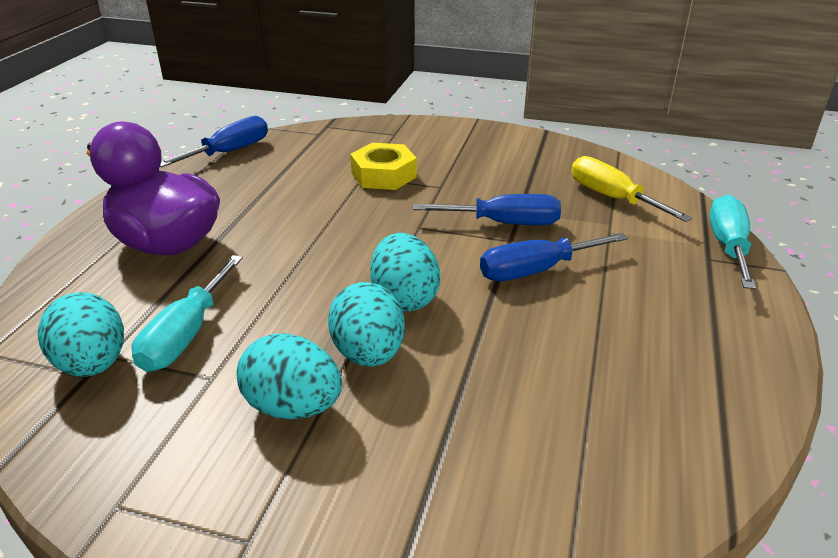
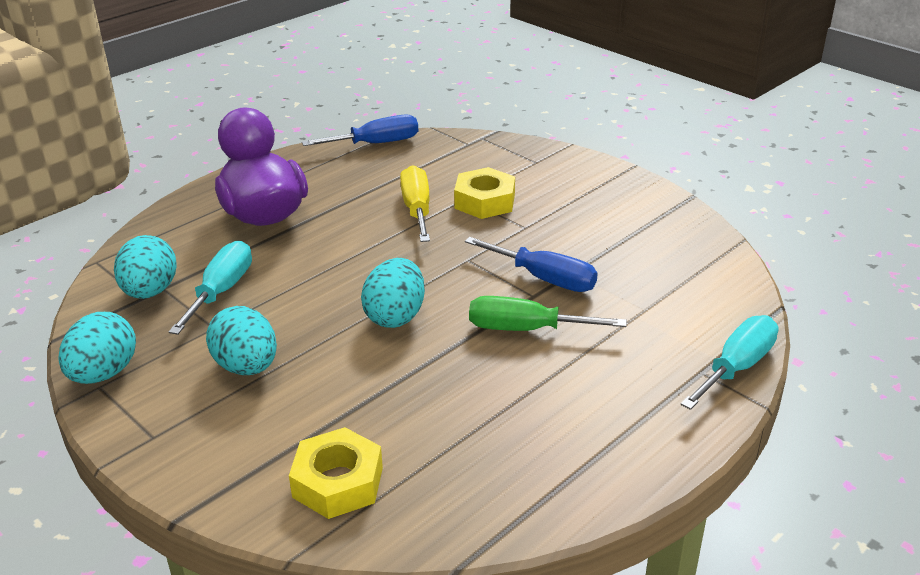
camera: 30 degrees right, 0 degrees up
turquoise screwdriver [131,255,243,372] -> turquoise screwdriver turned 150 degrees clockwise [169,240,252,335]
turquoise egg [328,282,405,367] -> turquoise egg moved to [58,312,136,384]
blue screwdriver [480,233,628,281] -> green screwdriver [469,296,627,331]
yellow screwdriver [571,156,693,222] -> yellow screwdriver moved to [400,165,430,242]
none -> yellow nut [289,427,383,519]

